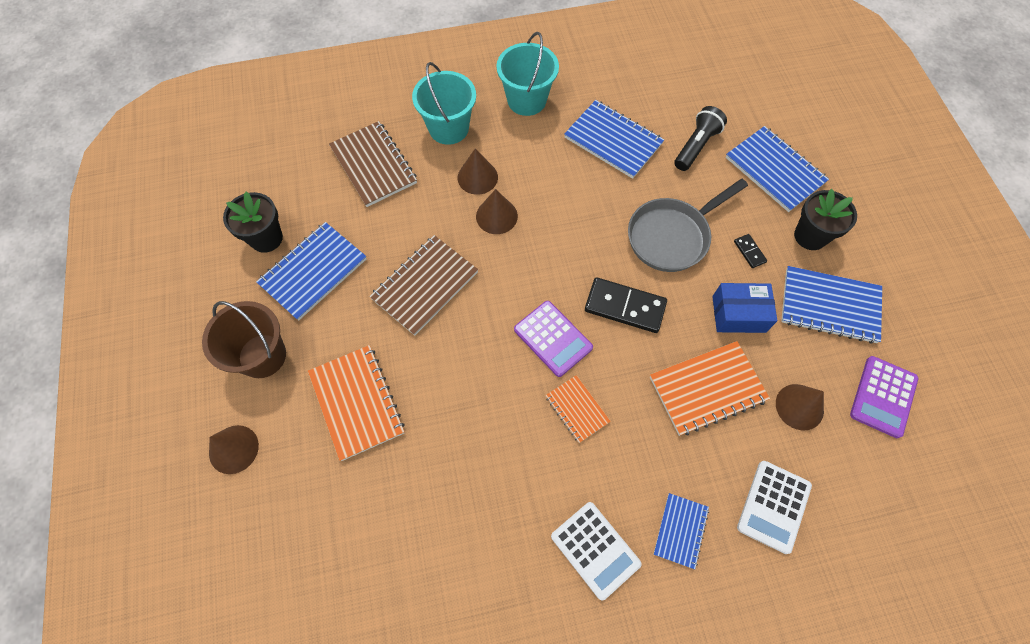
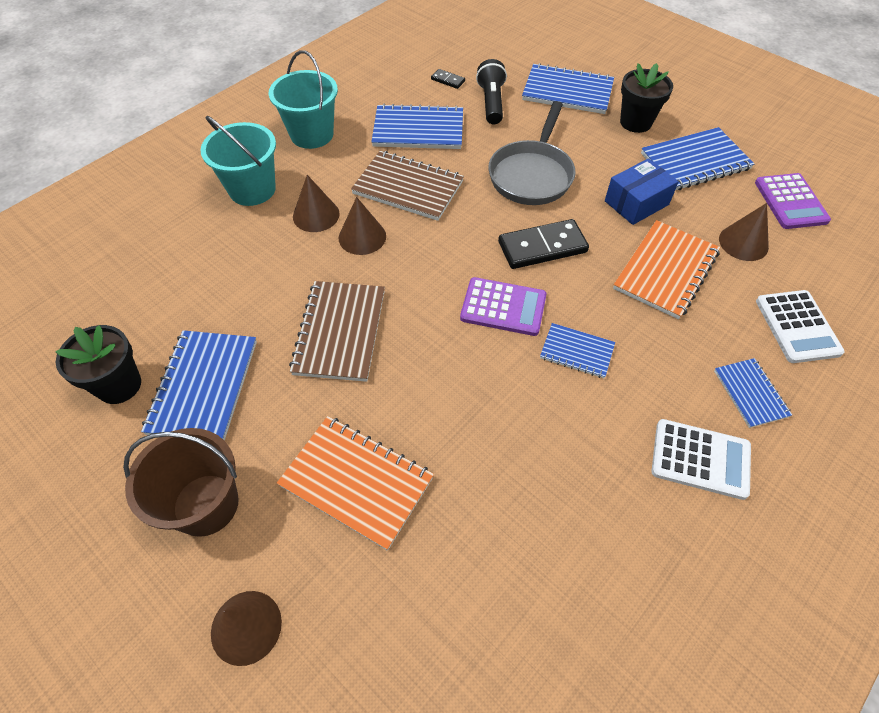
camera: 35 degrees left, 10 degrees down
brown notebook [329,121,417,207] -> brown notebook moved to [351,151,464,221]
orange notebook [545,375,611,443] -> blue notebook [540,323,615,378]
black domino [734,234,767,268] -> black domino moved to [431,69,465,89]

